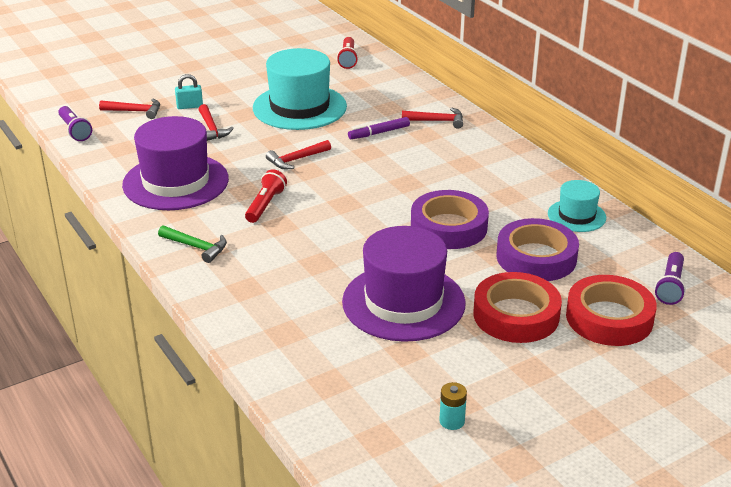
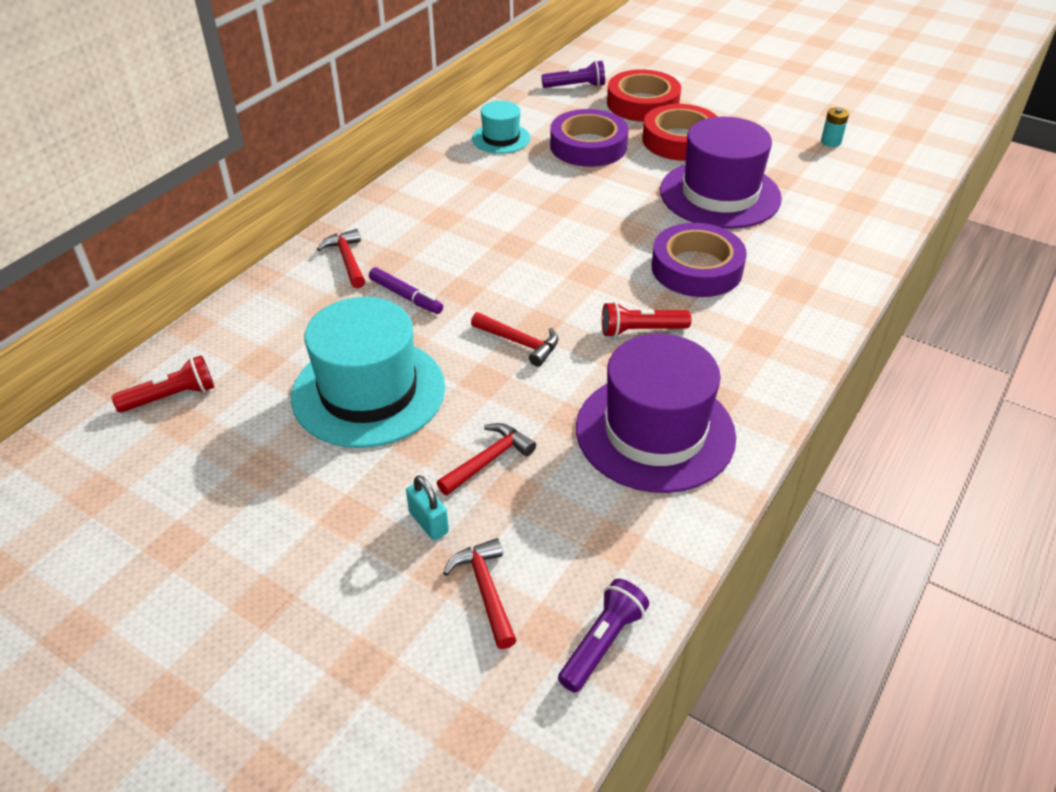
camera: 115 degrees left, 10 degrees up
green hammer [158,225,227,263] -> none
purple tape [411,190,489,249] -> purple tape moved to [651,223,747,297]

